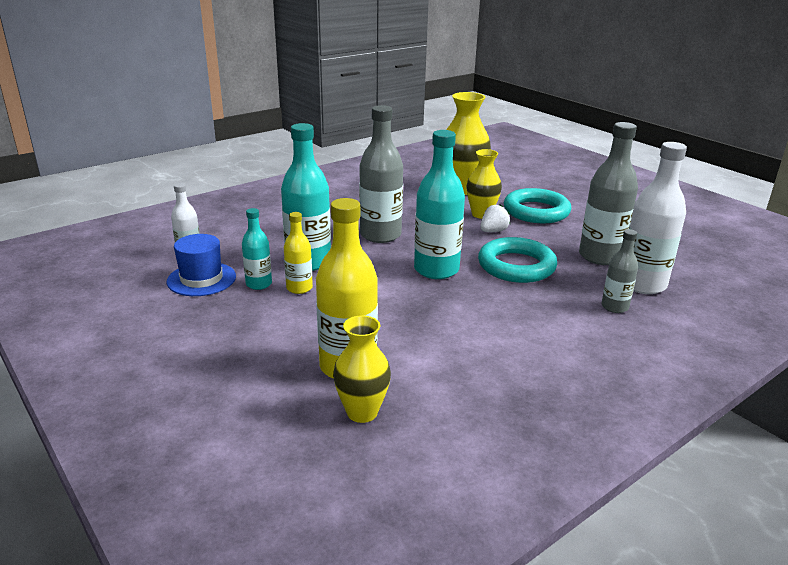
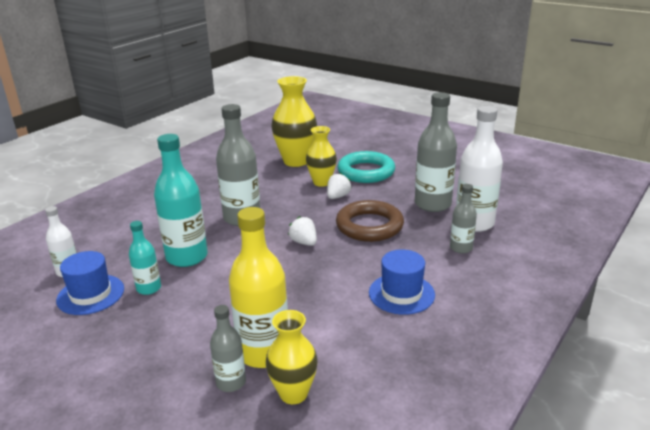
camera: 15 degrees left, 0 degrees up
yellow bottle [284,212,313,294] -> none
turquoise bottle [414,130,465,279] -> white strawberry [288,216,317,246]
turquoise ring [478,237,557,283] -> brown ring [336,200,404,242]
none -> grey bottle [210,305,246,392]
none -> blue hat [369,249,435,315]

